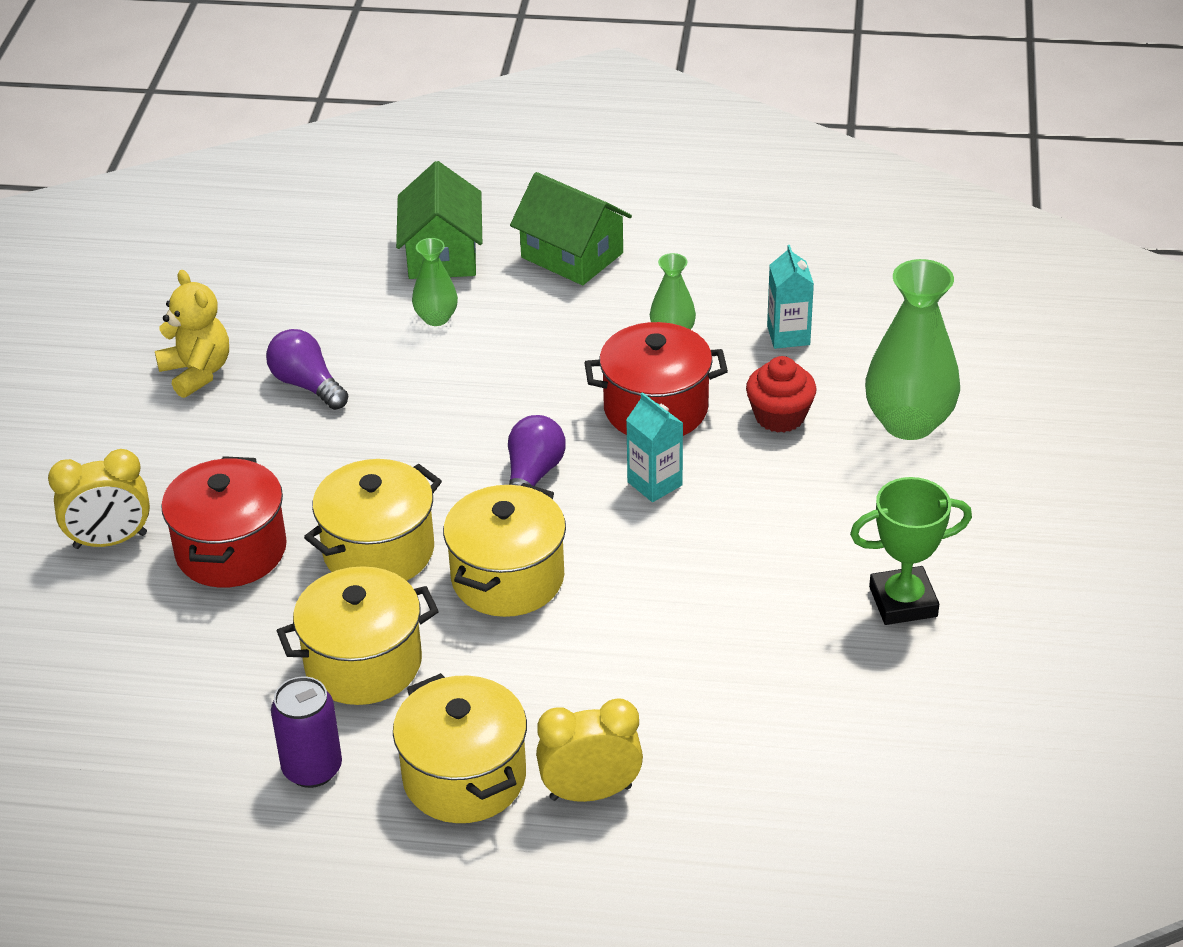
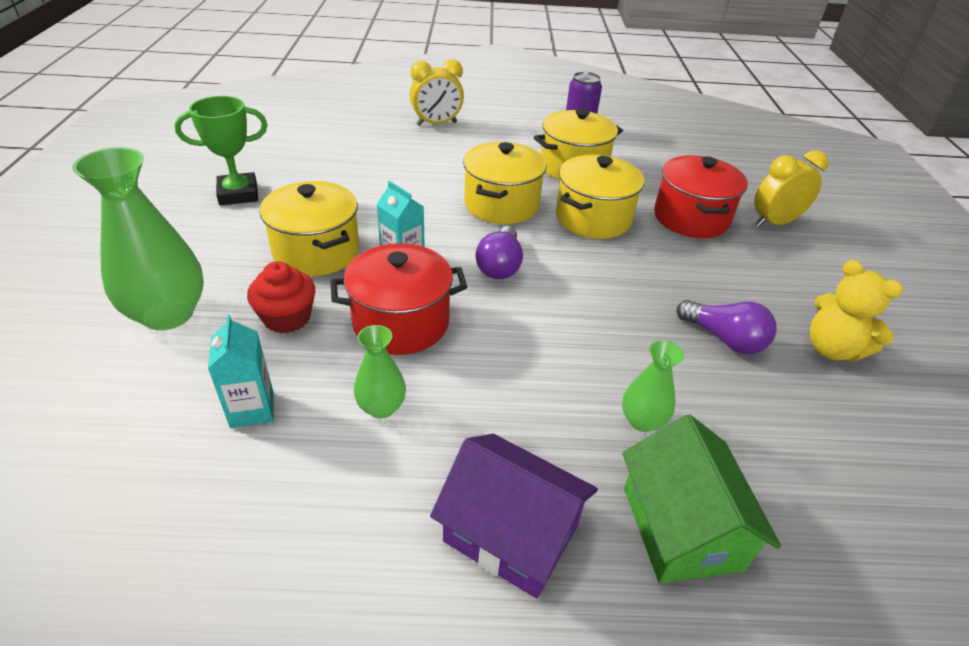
camera: 170 degrees right, 0 degrees up
yellow pot [393,673,527,823] -> yellow pot moved to [260,181,359,276]
green house [510,172,632,285] -> purple house [430,434,598,598]

